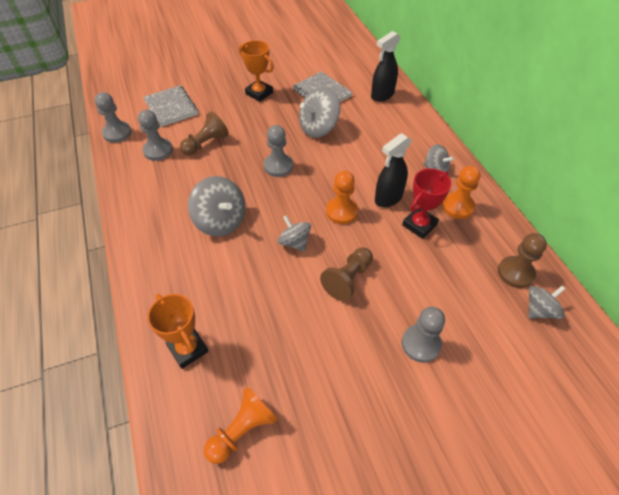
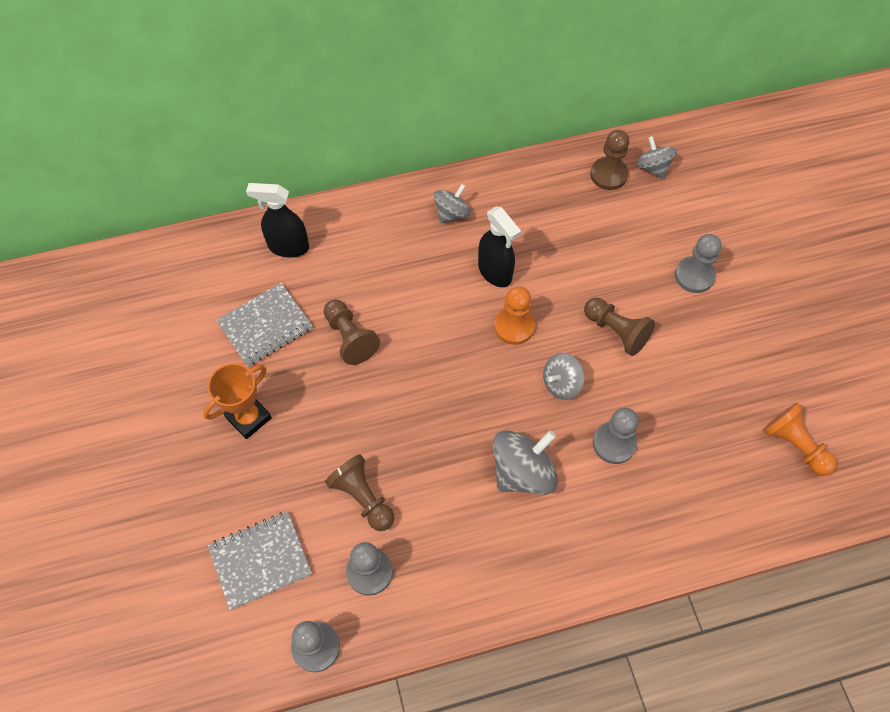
camera: 85 degrees left, 10 degrees up
orange trophy [147,294,209,369] -> none
grey pawn [263,125,293,177] -> grey pawn moved to [593,408,639,464]
grey spinning top [299,87,340,138] -> brown pawn [324,300,380,365]
black spray bottle [371,31,401,102] -> black spray bottle turned 135 degrees clockwise [246,183,309,258]
red trophy [402,168,451,239] -> none
orange pawn [442,166,481,219] -> none

